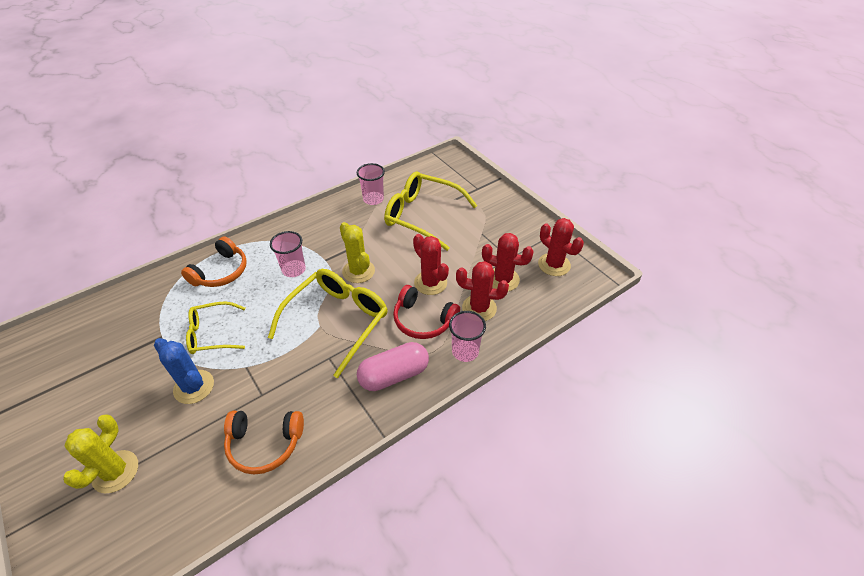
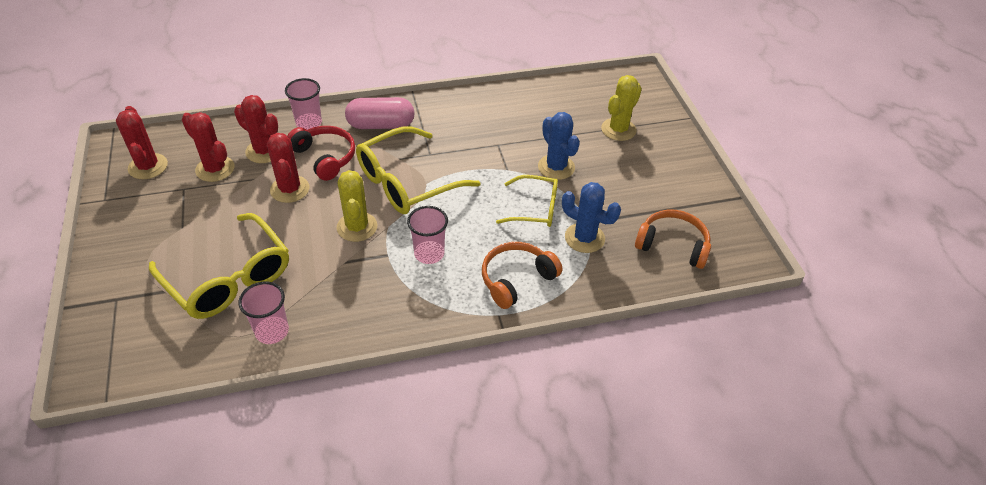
camera: 160 degrees left, 0 degrees up
orange headphones [224,411,304,474] -> orange headphones moved to [635,210,711,269]
none -> blue cactus [562,182,621,253]

